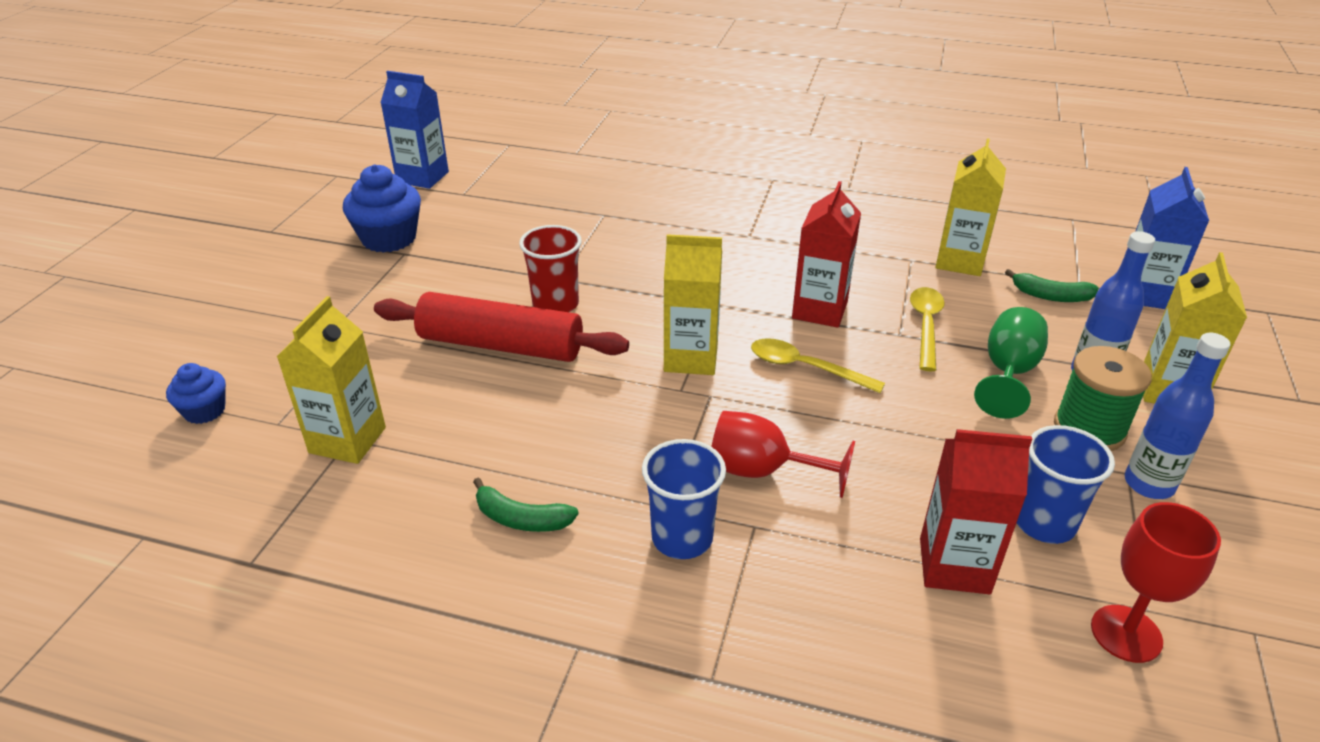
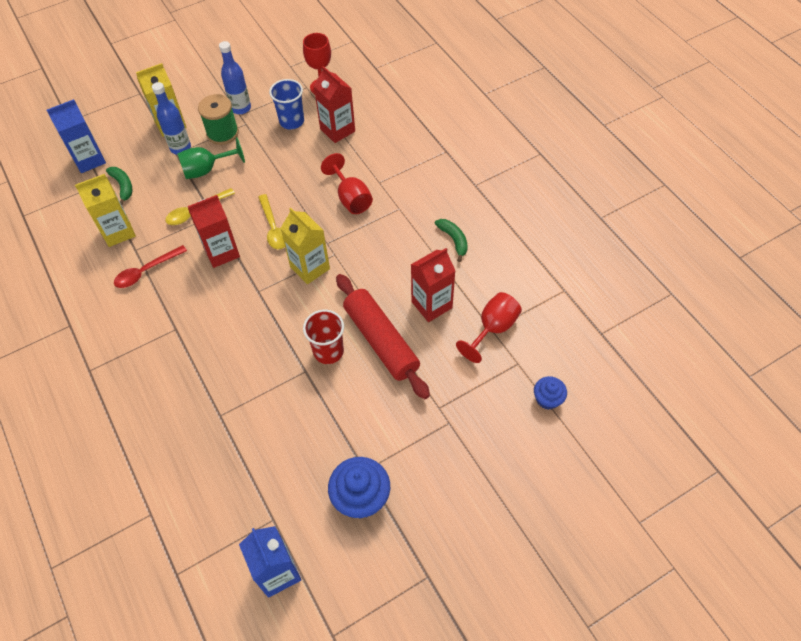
camera: 135 degrees left, 20 degrees up
yellow carton [276,296,386,464] -> red goblet [456,292,522,363]
blue cup [642,439,726,559] -> none
none -> red spoon [114,245,187,288]
none -> red carton [411,248,455,322]

